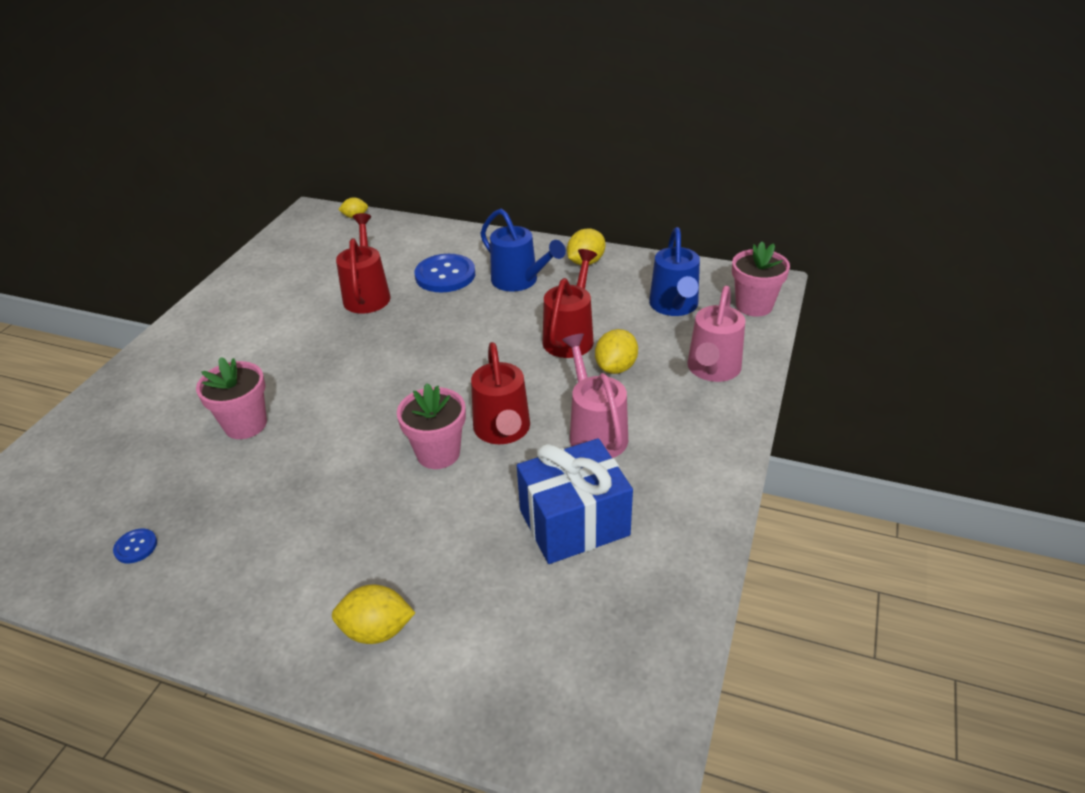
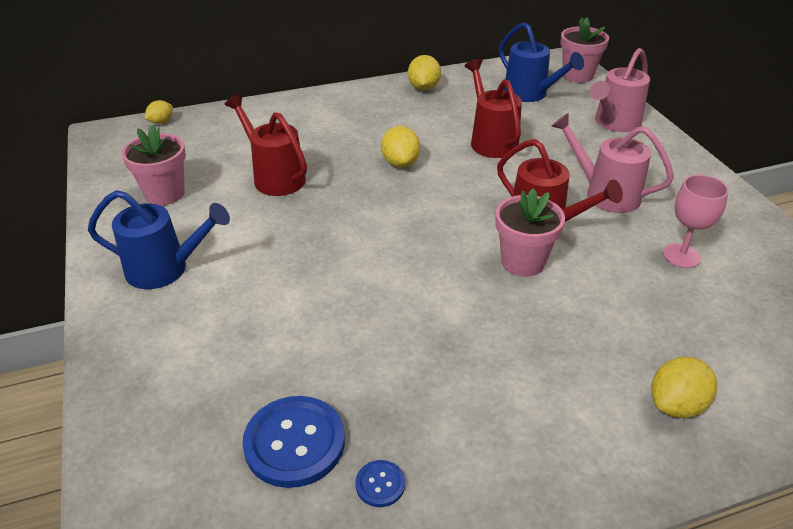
camera: 40 degrees left, 0 degrees up
pink flower pot [196,357,267,439] -> pink flower pot moved to [122,125,186,205]
blue button [414,254,475,292] -> blue button moved to [242,396,345,488]
blue watering can [480,209,566,292] -> blue watering can moved to [88,190,230,289]
blue gift [517,438,633,564] -> pink goblet [663,175,729,268]
yellow lemon [595,329,638,374] -> yellow lemon moved to [381,126,420,168]
pink watering can [687,286,745,382] -> pink watering can turned 60 degrees clockwise [590,48,650,132]

